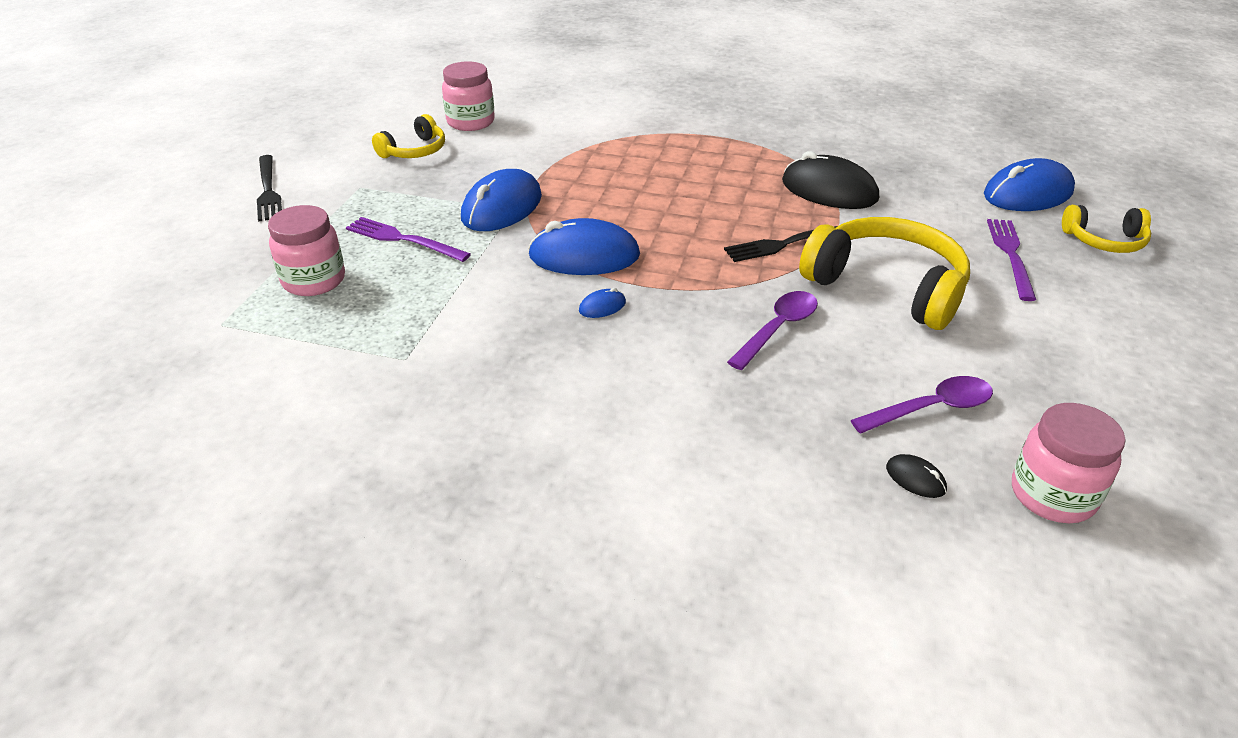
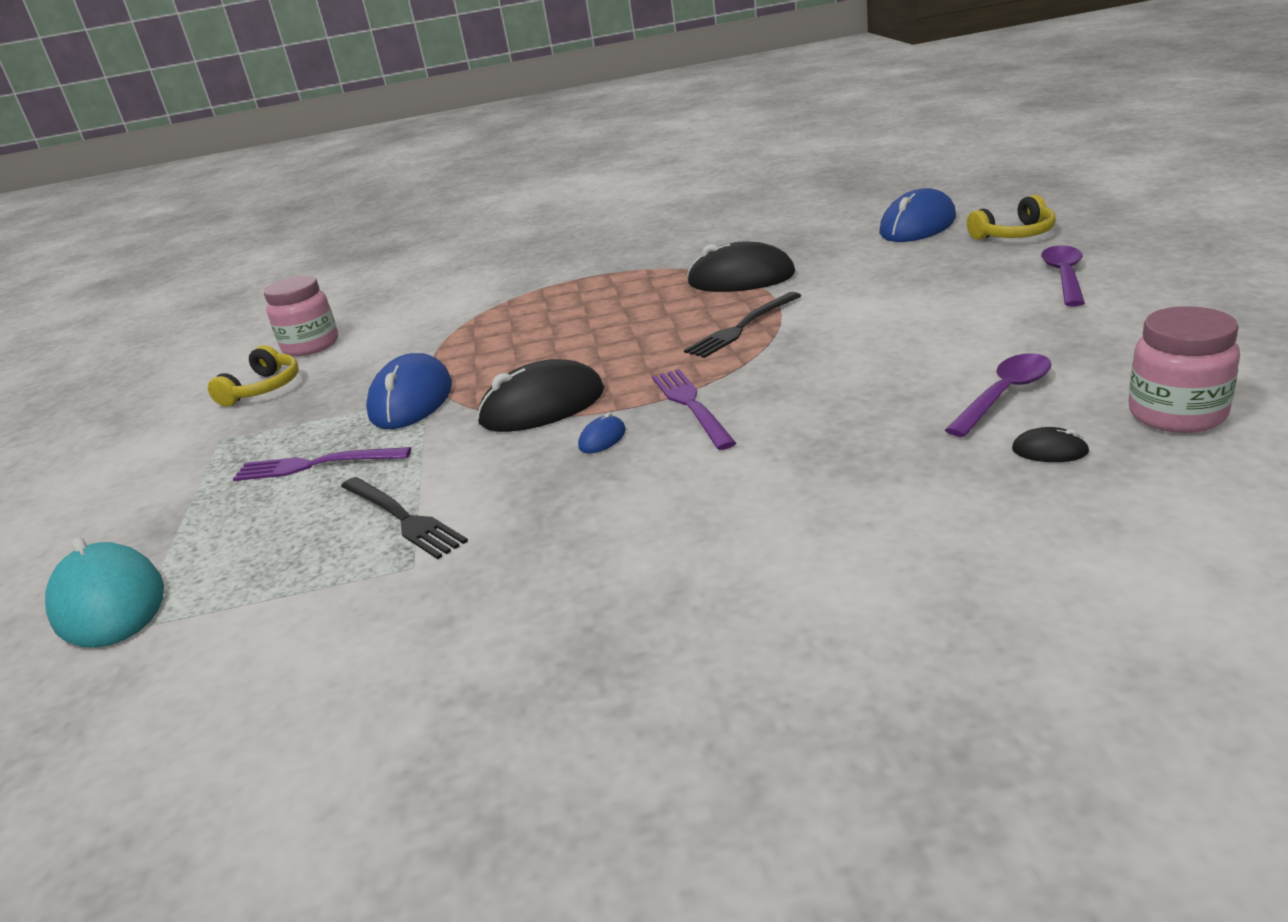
camera: 20 degrees left, 10 degrees down
black fork [257,155,282,222] -> black fork moved to [341,477,468,559]
pink jar [268,205,345,296] -> none
blue mouse [528,218,640,275] -> black mouse [477,359,604,432]
purple spoon [727,291,818,370] -> purple spoon moved to [1041,246,1085,307]
yellow headphones [799,217,970,330] -> none
purple fork [987,219,1036,301] -> purple fork moved to [652,369,736,450]
none -> turquoise mouse [45,537,164,648]

